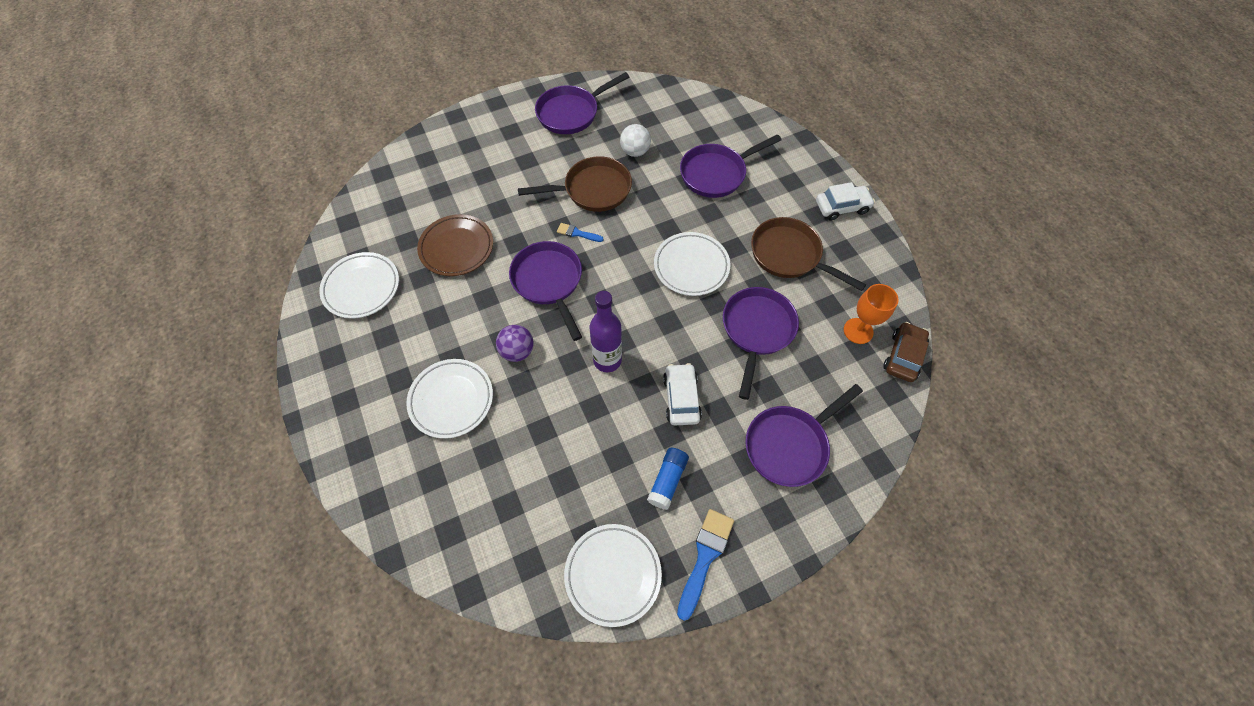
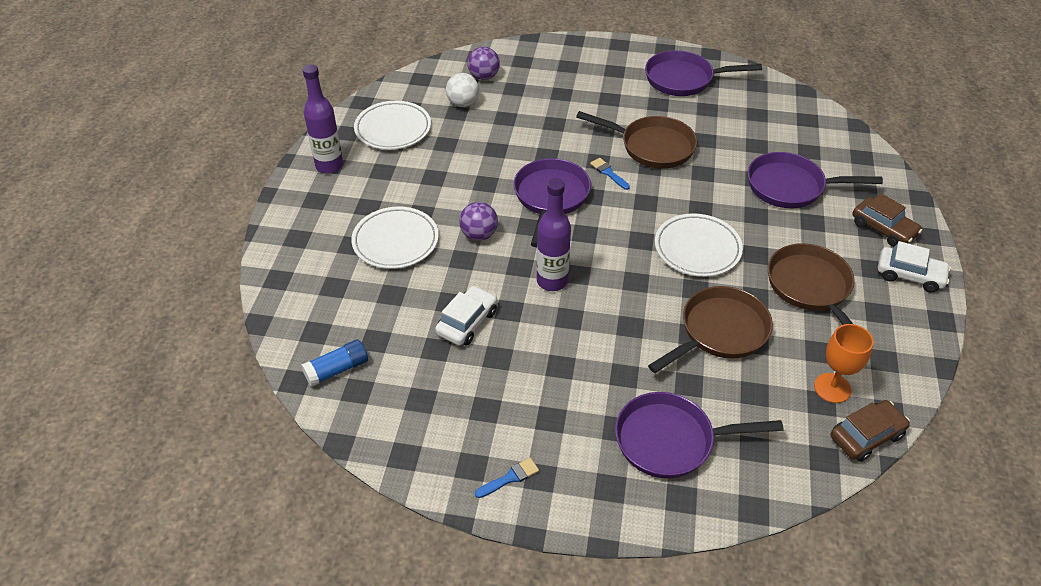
camera: 35 degrees right, 15 degrees down
brown plate [417,214,493,276] -> none
white plate [564,524,662,627] -> none
white ball [620,124,651,157] -> white ball moved to [446,73,479,107]
blue glue stick [647,448,689,510] -> blue glue stick moved to [301,339,368,387]
white car [663,363,702,425] -> white car moved to [435,285,497,346]
blue brush [677,509,734,621] -> blue brush [475,458,539,498], size x0.56
purple pan [723,287,799,400] -> brown pan [648,286,773,373]
none -> purple bottle [303,64,343,174]
none -> purple ball [467,47,500,80]
none -> brown car [853,193,922,247]

